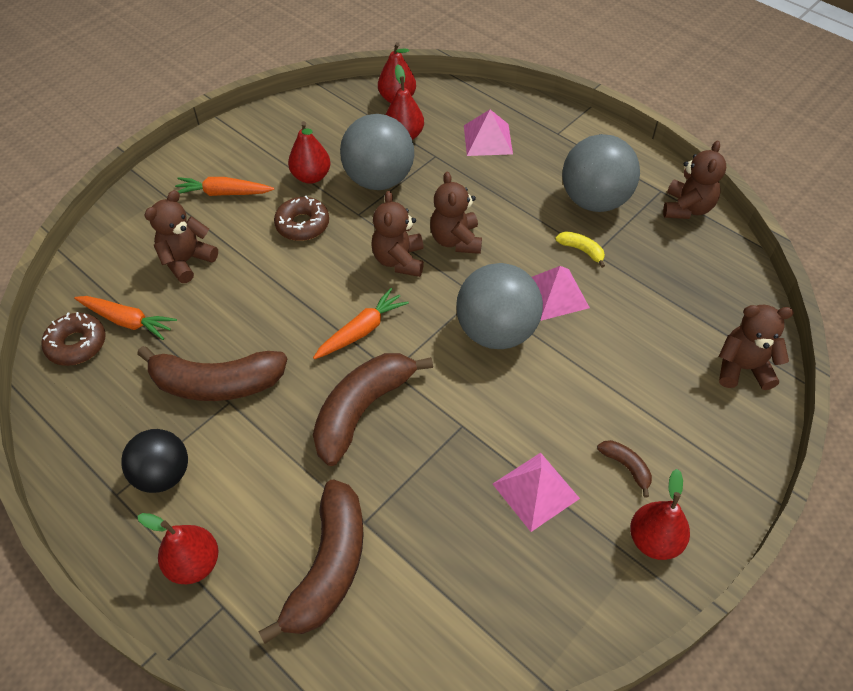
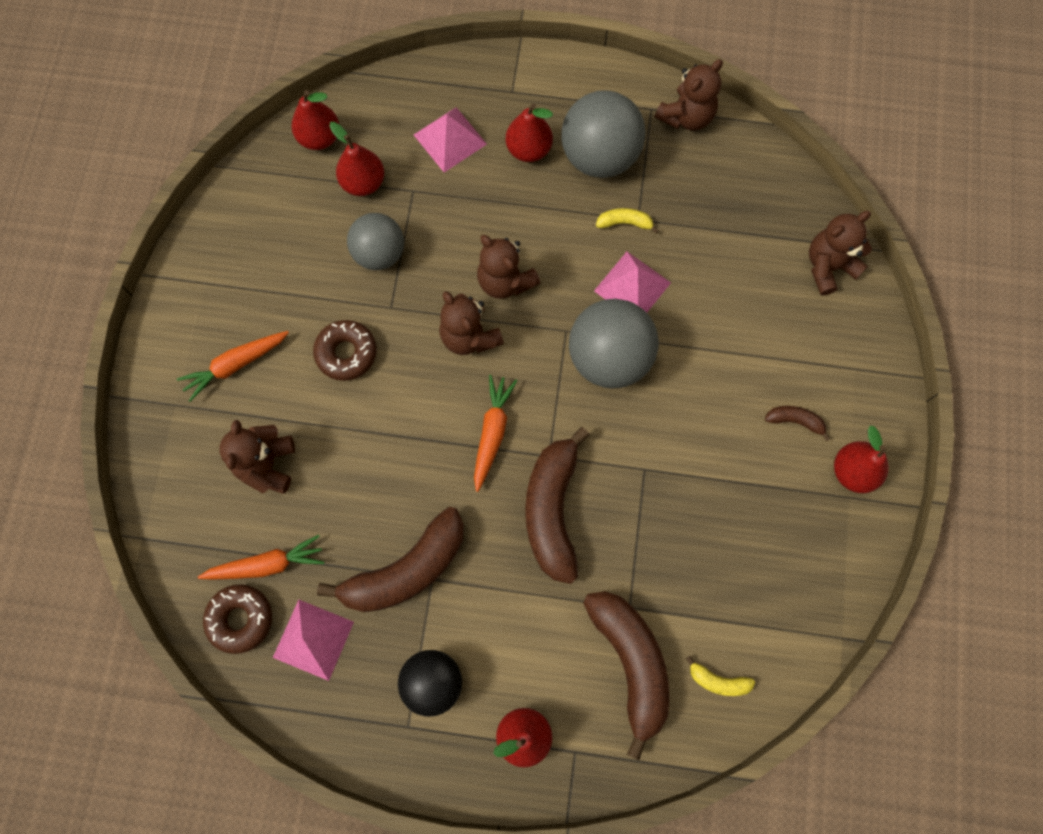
camera: 35 degrees left, 20 degrees up
red pear [288,121,331,184] -> red pear moved to [506,104,553,162]
grey ball [340,114,414,190] -> grey ball [347,213,404,270], size x0.66
pink pyramid [493,453,580,532] -> pink pyramid moved to [273,600,354,681]
brown teddy bear [663,141,726,219] -> brown teddy bear turned 60 degrees clockwise [655,59,723,131]
none -> yellow banana [686,656,755,696]

